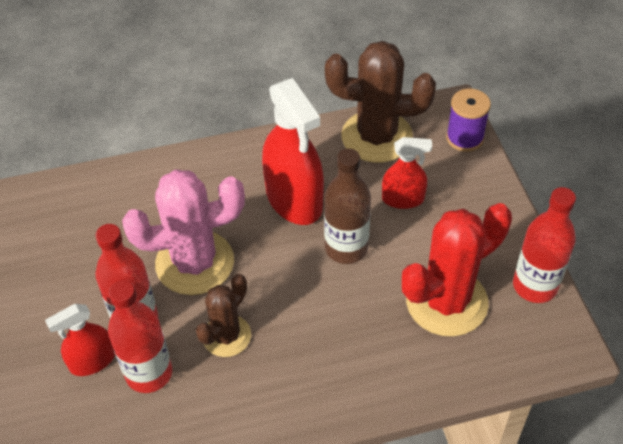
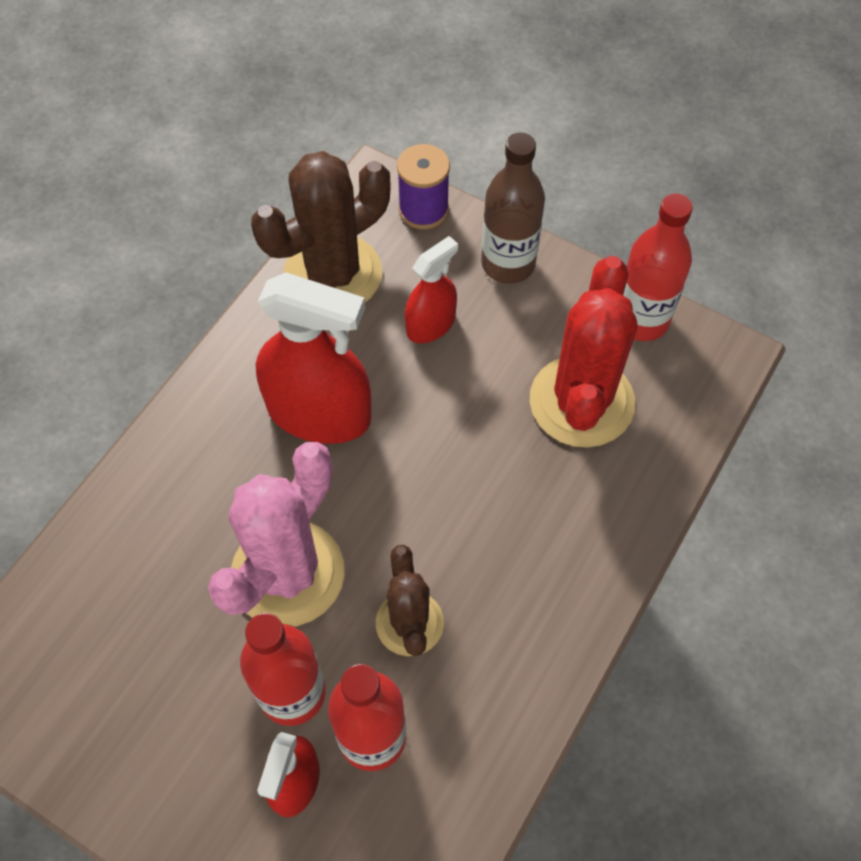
camera: 45 degrees left, 10 degrees up
brown bottle [324,148,371,264] -> brown bottle moved to [481,133,545,284]

